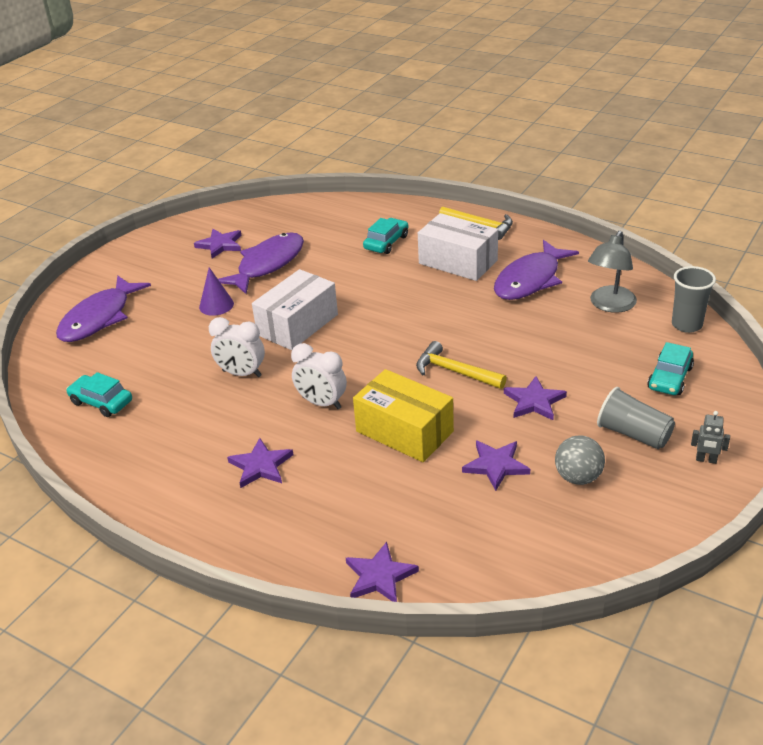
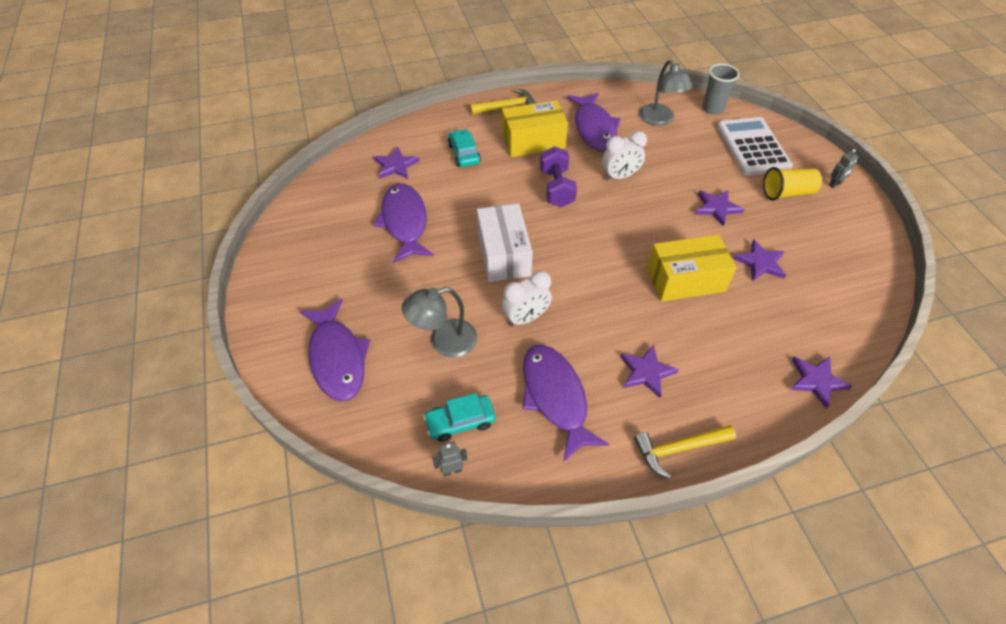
camera: 50 degrees left, 15 degrees up
purple star [194,229,242,259] -> purple star moved to [374,147,419,179]
purple cone [199,267,234,316] -> none
white clock [291,343,347,409] -> white clock moved to [602,131,647,180]
yellow hammer [416,341,507,389] -> yellow hammer moved to [634,425,736,479]
white box [418,213,498,281] -> yellow box [502,100,568,157]
grey ball [555,435,605,485] -> none
grey cup [597,387,675,449] -> yellow cup [763,167,822,200]
turquoise car [647,342,694,395] -> white calculator [717,117,793,176]
none -> grey lamp [402,287,477,358]
none -> grey robot [432,442,467,477]
none -> purple fish [523,345,609,462]
none -> purple dumbbell [540,146,577,207]

